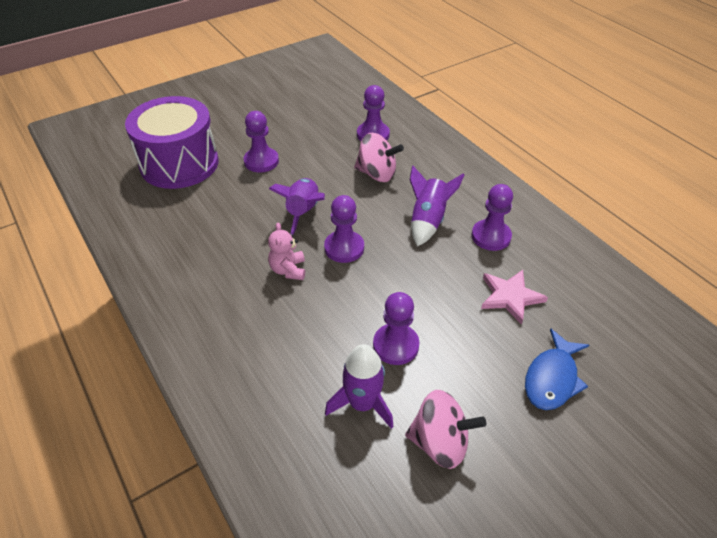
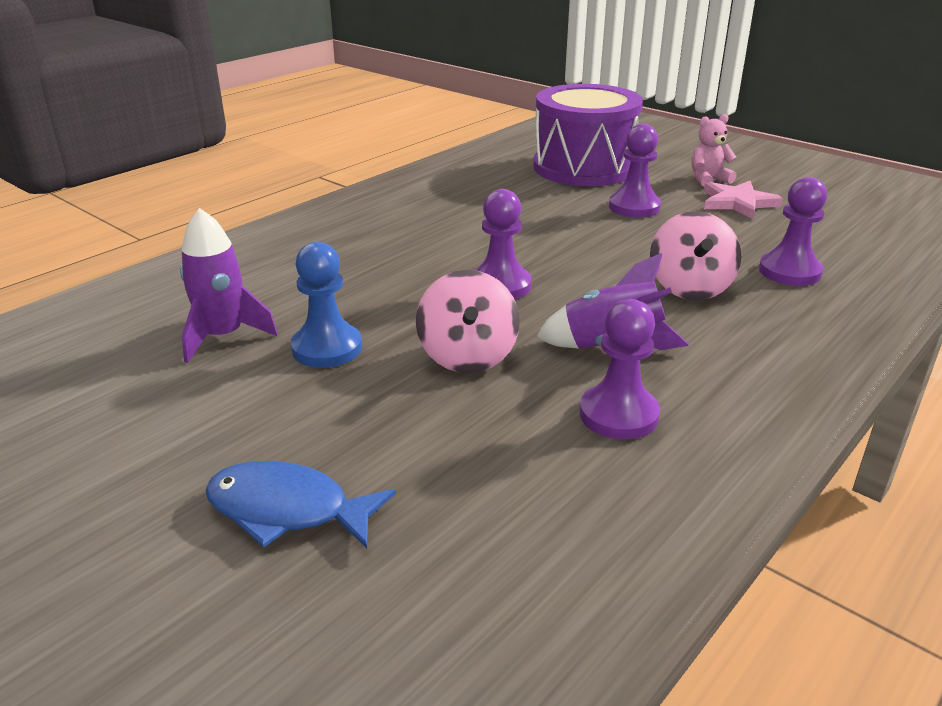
camera: 75 degrees right, 15 degrees down
pink teddy bear [268,222,305,280] -> pink teddy bear moved to [691,114,737,187]
purple rocket [269,178,325,237] -> none
purple pawn [373,292,419,365] -> blue pawn [291,242,362,368]
pink spinning top [405,390,486,469] -> pink spinning top moved to [416,270,520,373]
pink star [481,270,548,325] -> pink star moved to [704,181,783,219]

